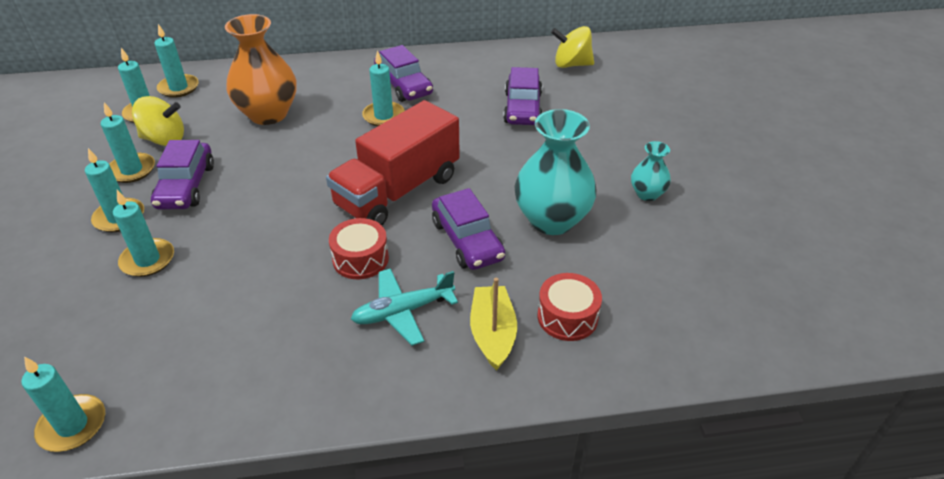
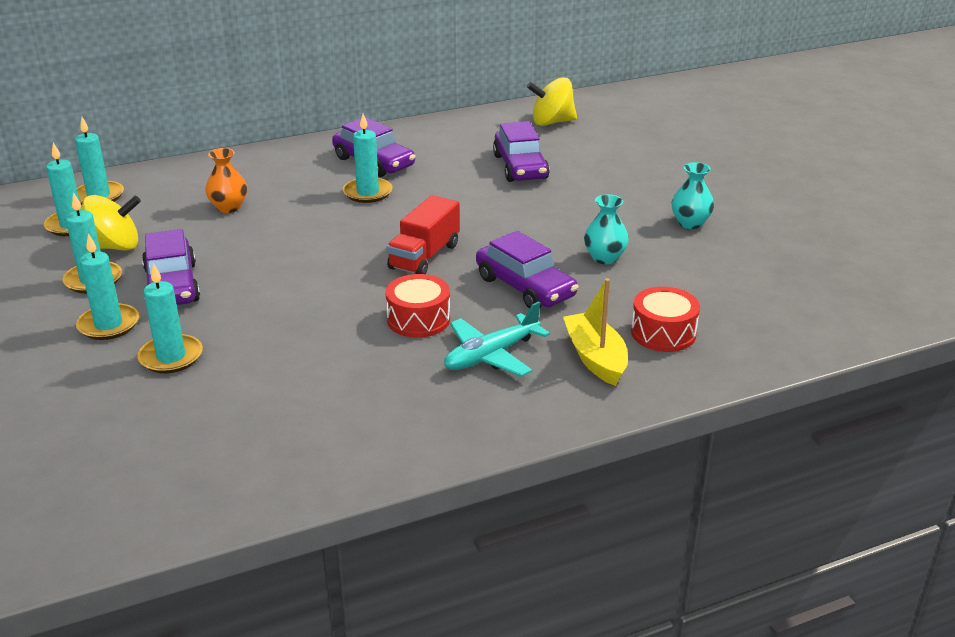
camera: 15 degrees left, 10 degrees down
turquoise candle [21,356,105,452] -> none
orange vase [225,14,297,125] -> orange vase [205,148,247,213], size x0.51
red truck [326,100,460,225] -> red truck [387,195,460,274], size x0.59
turquoise vase [514,109,597,235] -> turquoise vase [584,194,629,264], size x0.51

